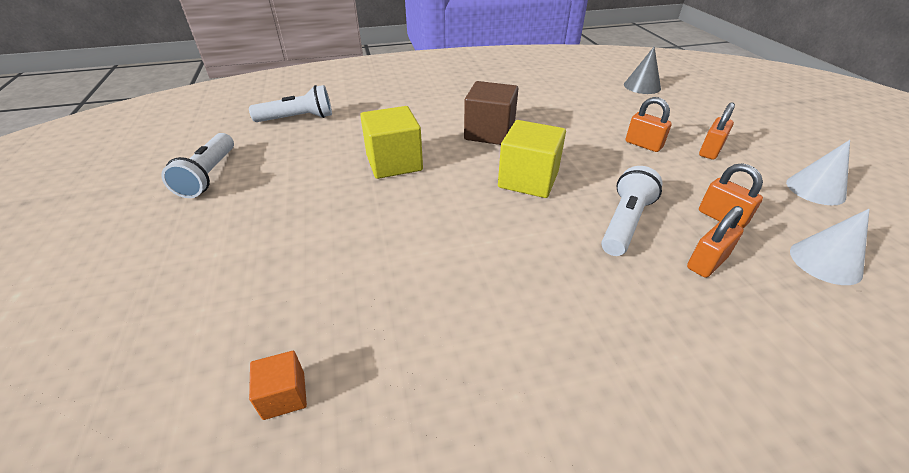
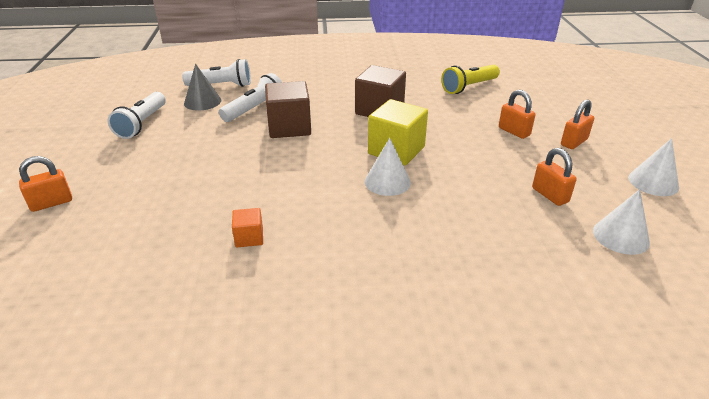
camera: 10 degrees right, 5 degrees down
orange cube [249,351,307,420] -> orange cube moved to [232,208,263,247]
yellow cube [360,106,423,179] -> brown cube [265,81,311,138]
white flashlight [601,166,662,256] -> white flashlight moved to [219,73,282,122]
grey cone [624,46,661,94] -> grey cone moved to [184,64,221,111]
orange padlock [687,206,744,278] -> orange padlock moved to [19,156,72,212]
none -> white cone [365,138,411,196]
none -> yellow flashlight [441,65,500,94]

